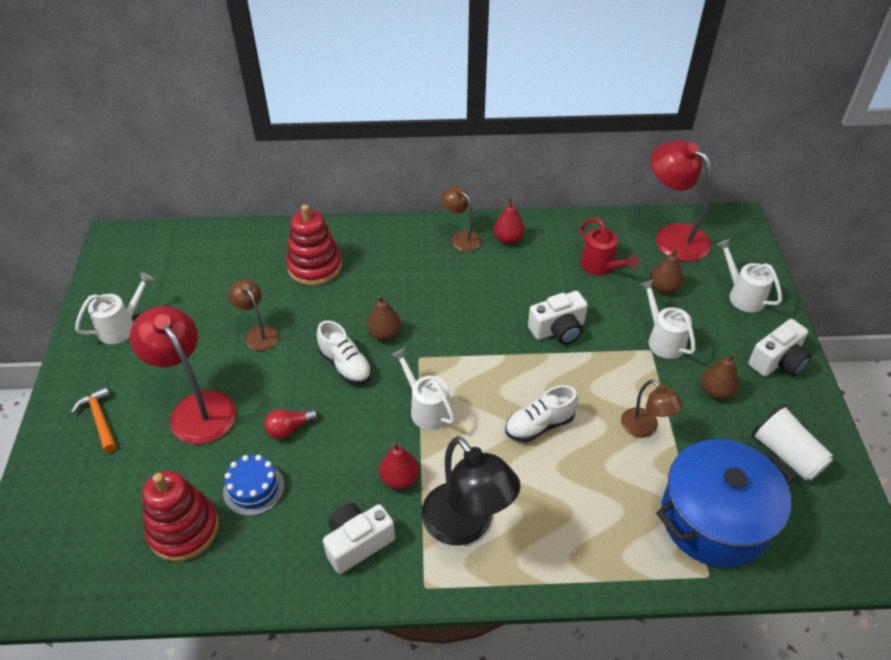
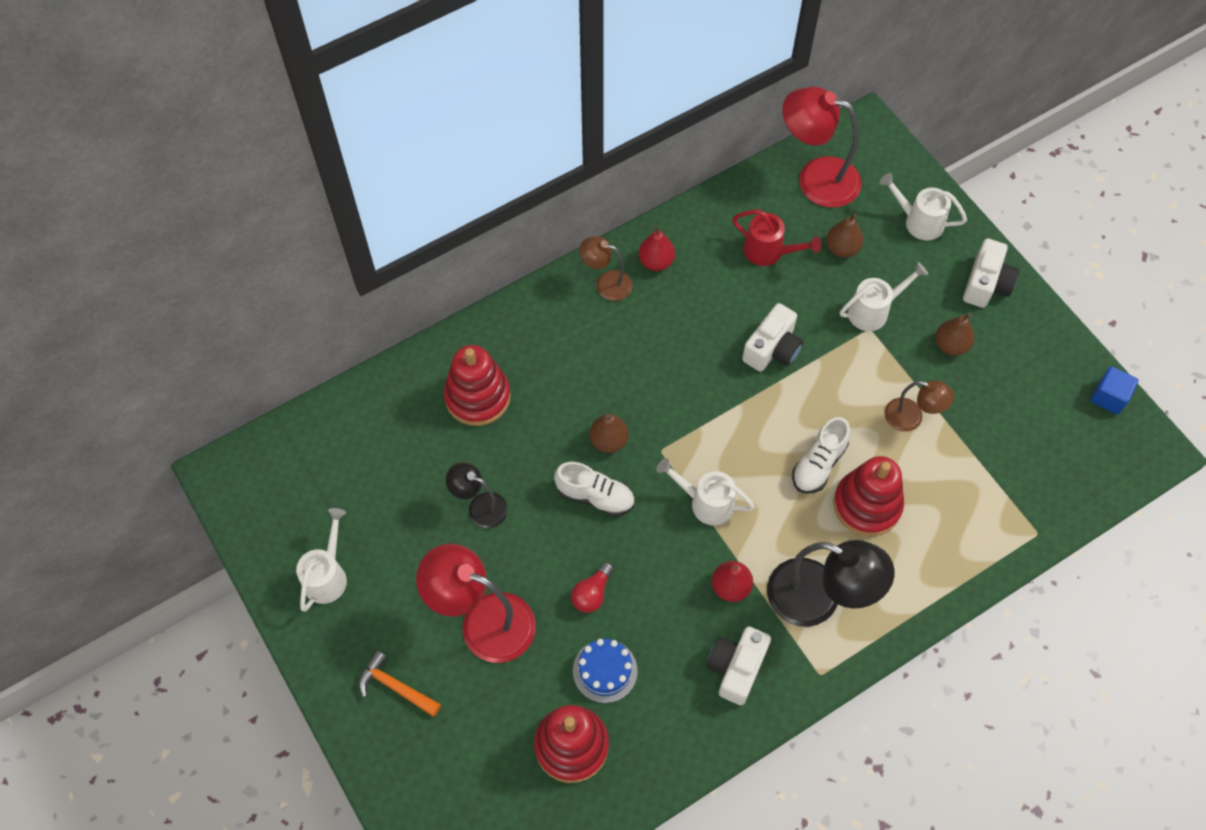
camera: 30 degrees left, 15 degrees up
brown lamp [229,280,279,351] -> black lamp [446,462,508,528]
white watering can [640,279,696,359] -> white watering can turned 120 degrees clockwise [840,262,928,331]
blue pot [656,439,795,567] -> none
white cup [751,404,833,481] -> none
none -> red stacking toy [833,456,904,536]
none -> blue cube [1091,366,1139,415]

